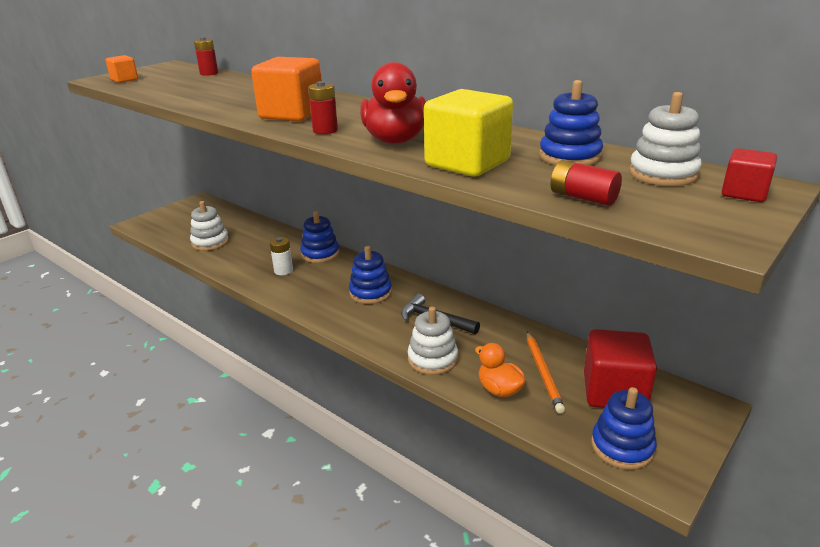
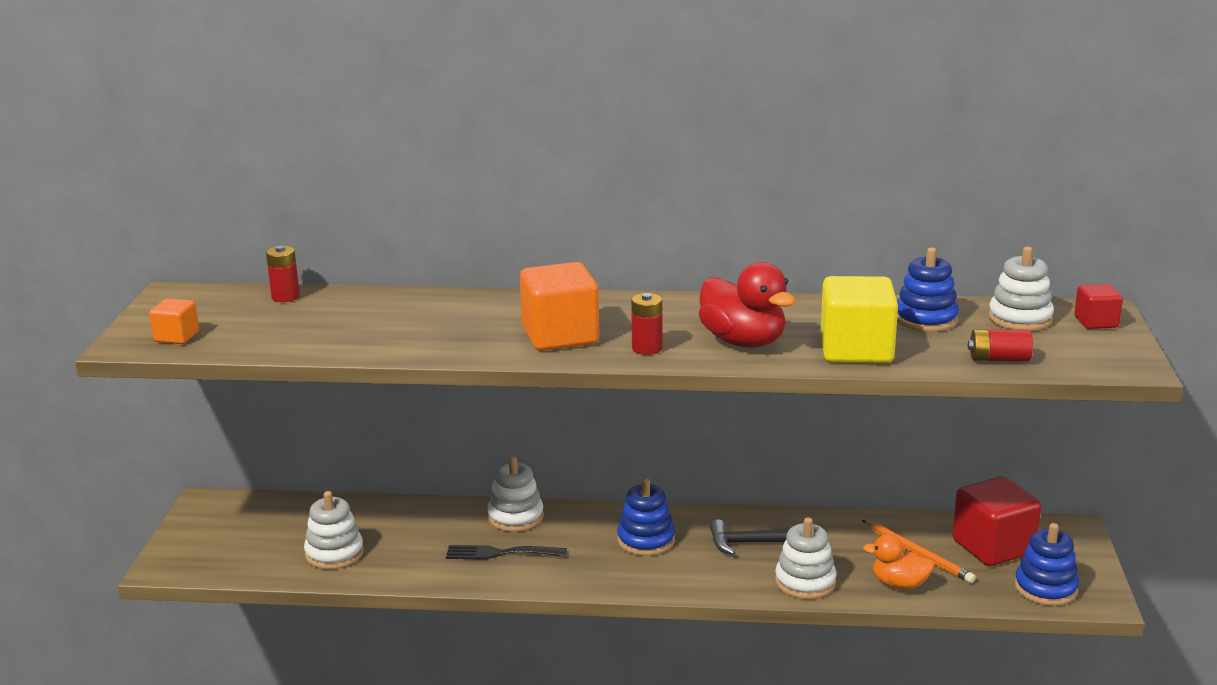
camera: 35 degrees left, 5 degrees down
white battery [270,237,293,275] -> black fork [446,545,567,560]
blue stacking toy [300,211,339,263] -> white stacking toy [487,456,544,532]

